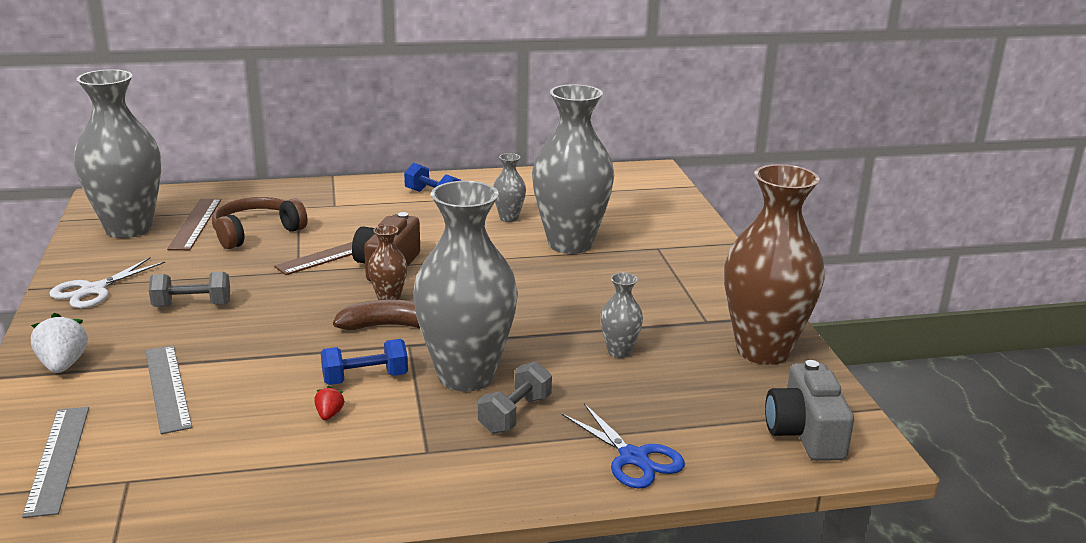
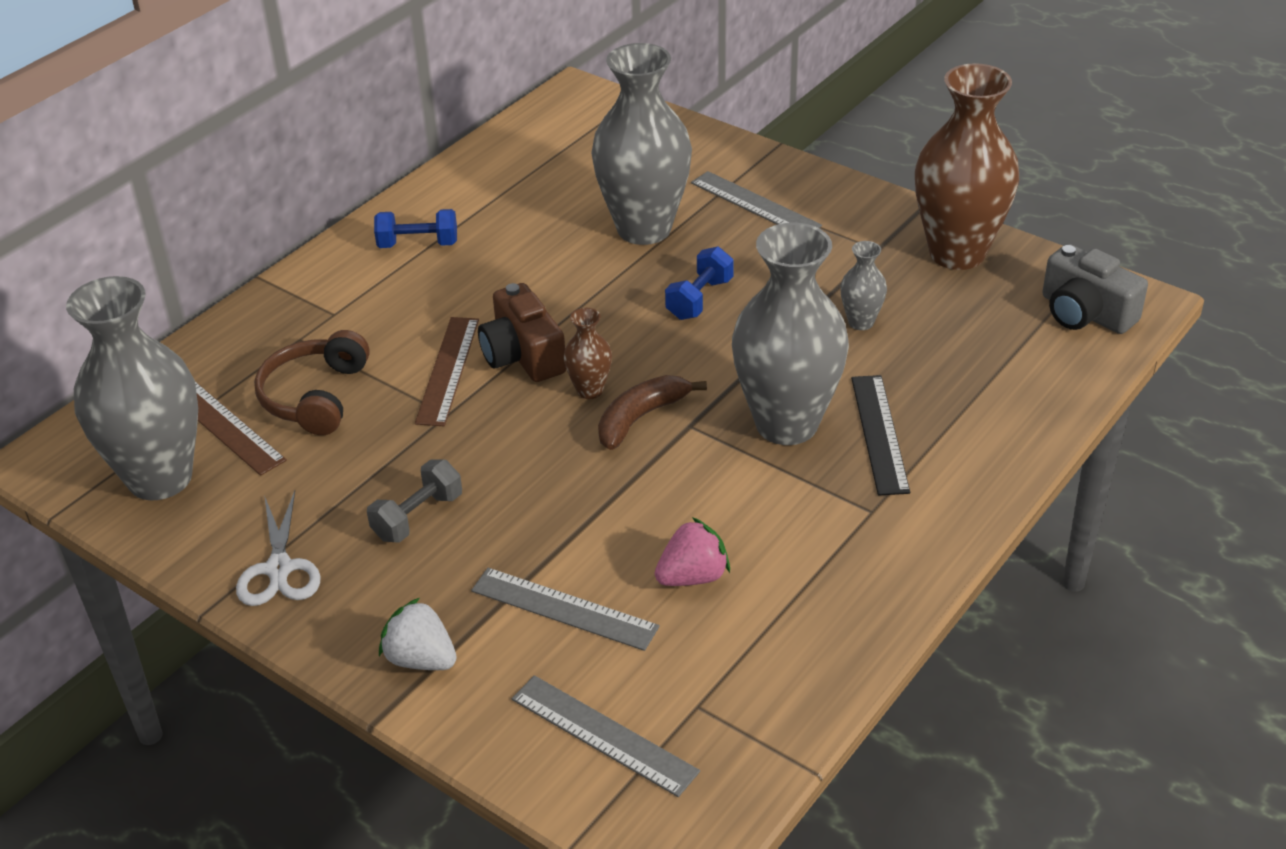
camera: 40 degrees left, 15 degrees up
red strawberry [314,386,345,420] -> none
blue dumbbell [321,339,408,385] -> blue dumbbell moved to [665,246,734,320]
grey dumbbell [478,361,552,434] -> black ruler [851,375,910,496]
grey vase [493,153,526,222] -> none
blue scissors [562,403,685,489] -> none
none -> pink strawberry [655,517,730,586]
none -> grey ruler [691,171,822,228]

